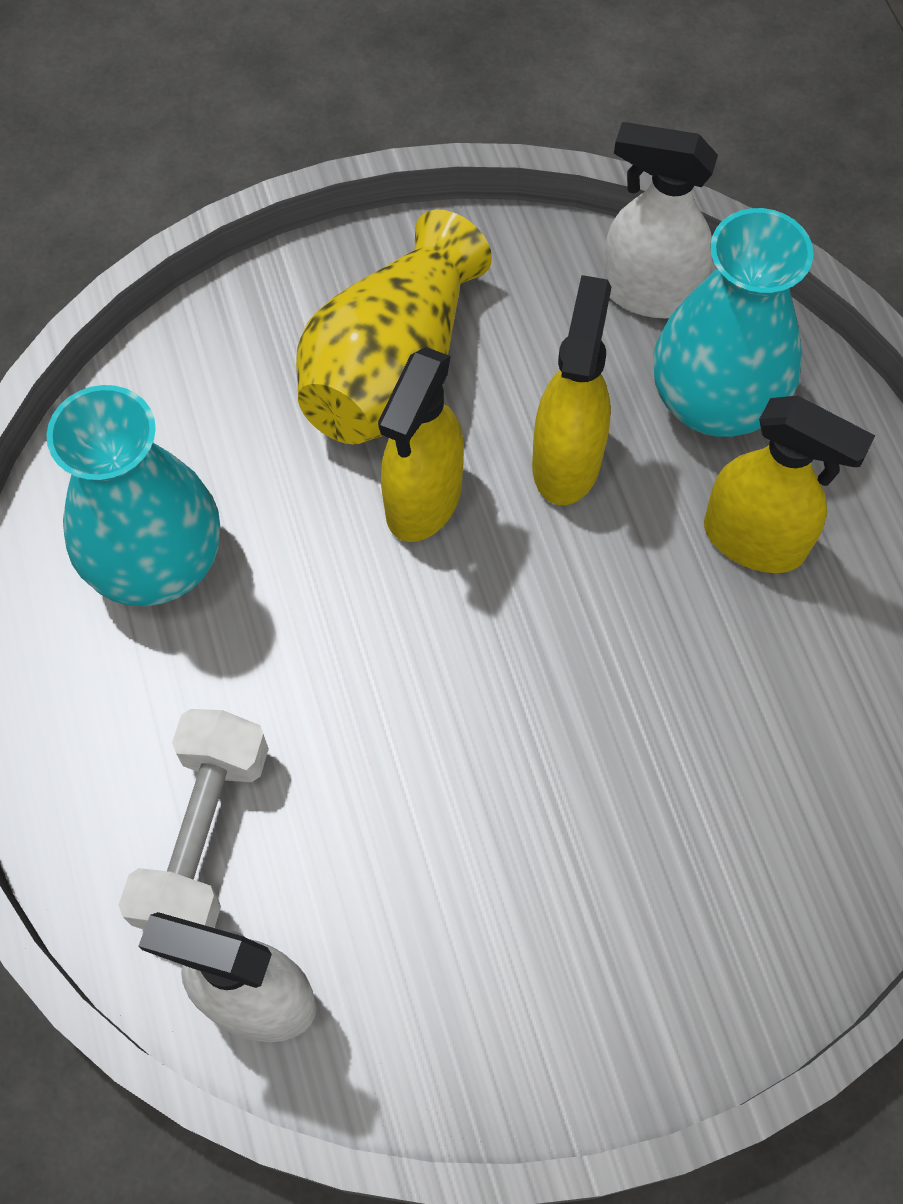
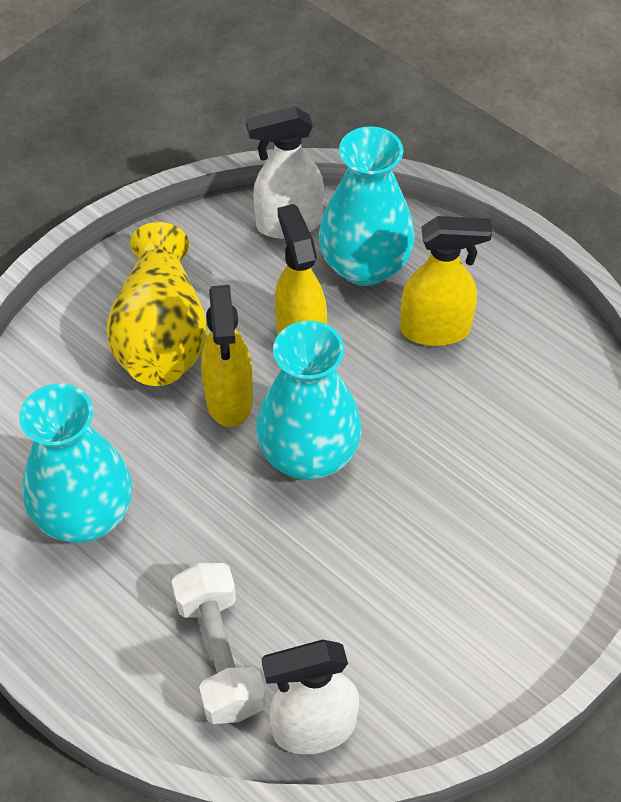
camera: 30 degrees left, 10 degrees down
none -> turquoise vase [256,321,361,480]

